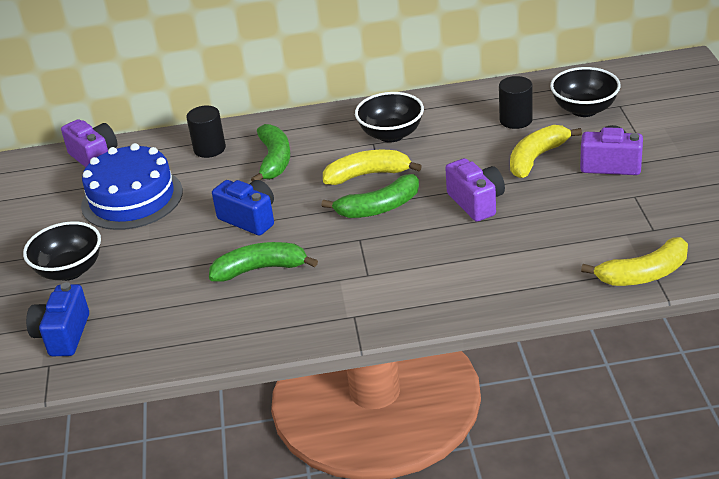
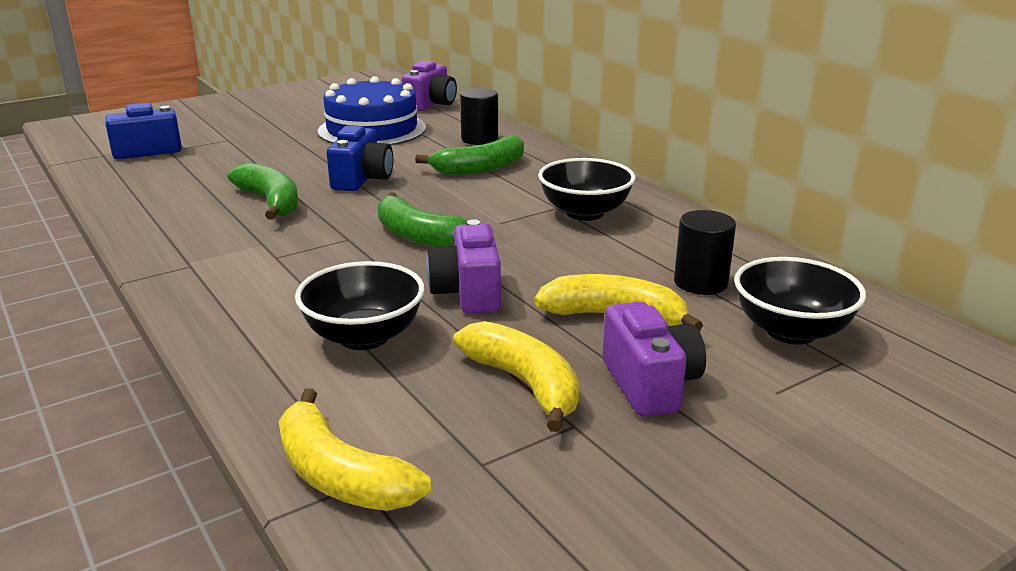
camera: 60 degrees right, 10 degrees down
black bowl [23,221,101,281] -> black bowl moved to [295,261,424,350]
yellow banana [323,150,422,185] -> yellow banana moved to [453,321,579,432]
purple camera [445,158,505,222] -> purple camera turned 135 degrees clockwise [426,219,501,314]

